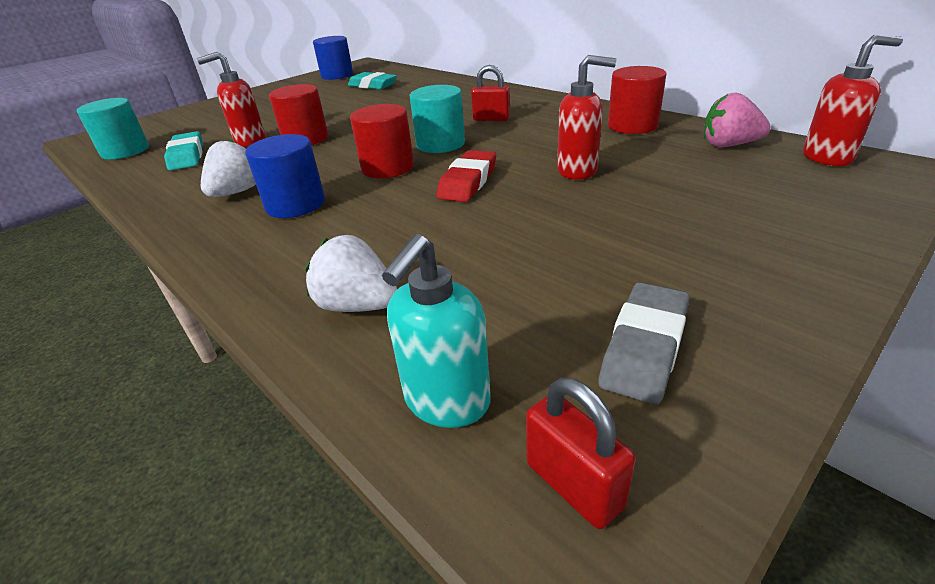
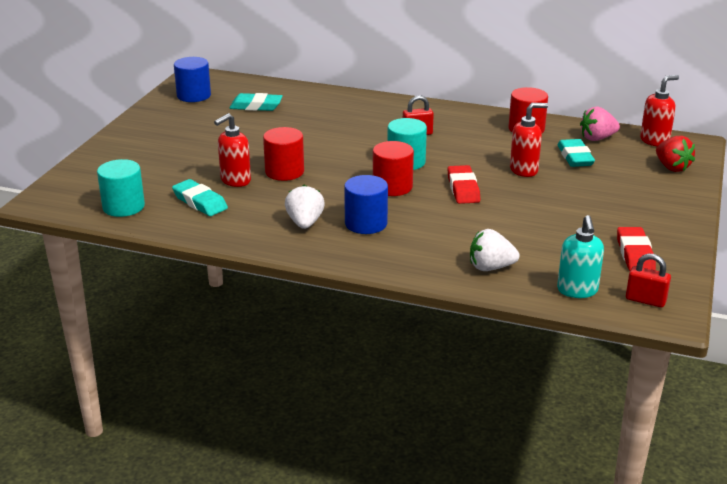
camera: 30 degrees left, 5 degrees down
grey eraser [599,282,689,405] -> red eraser [617,227,656,271]
none -> turquoise eraser [557,139,595,167]
none -> red strawberry [656,136,695,172]

